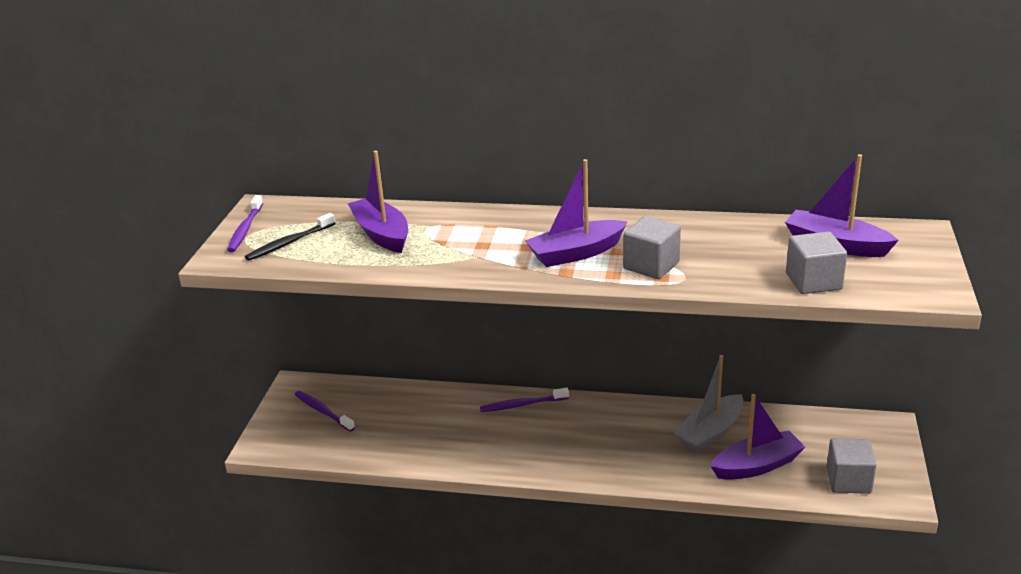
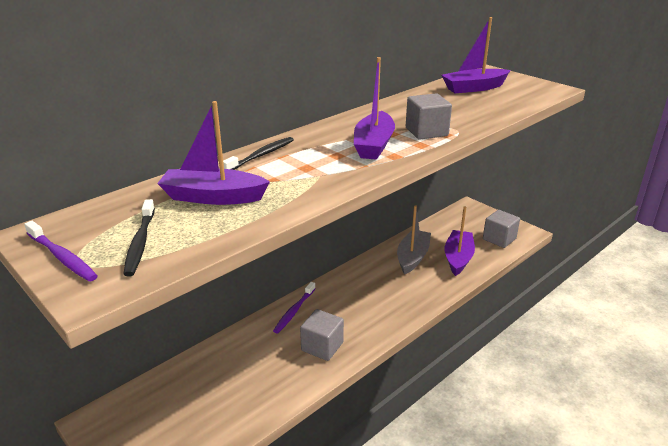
camera: 55 degrees left, 0 degrees up
purple toothbrush [294,391,355,432] -> none
grey boat [674,355,744,453] -> grey boat turned 150 degrees counterclockwise [397,205,431,274]
grey cube [786,232,847,294] -> grey cube moved to [300,309,344,361]
none -> black toothbrush [223,137,294,170]

